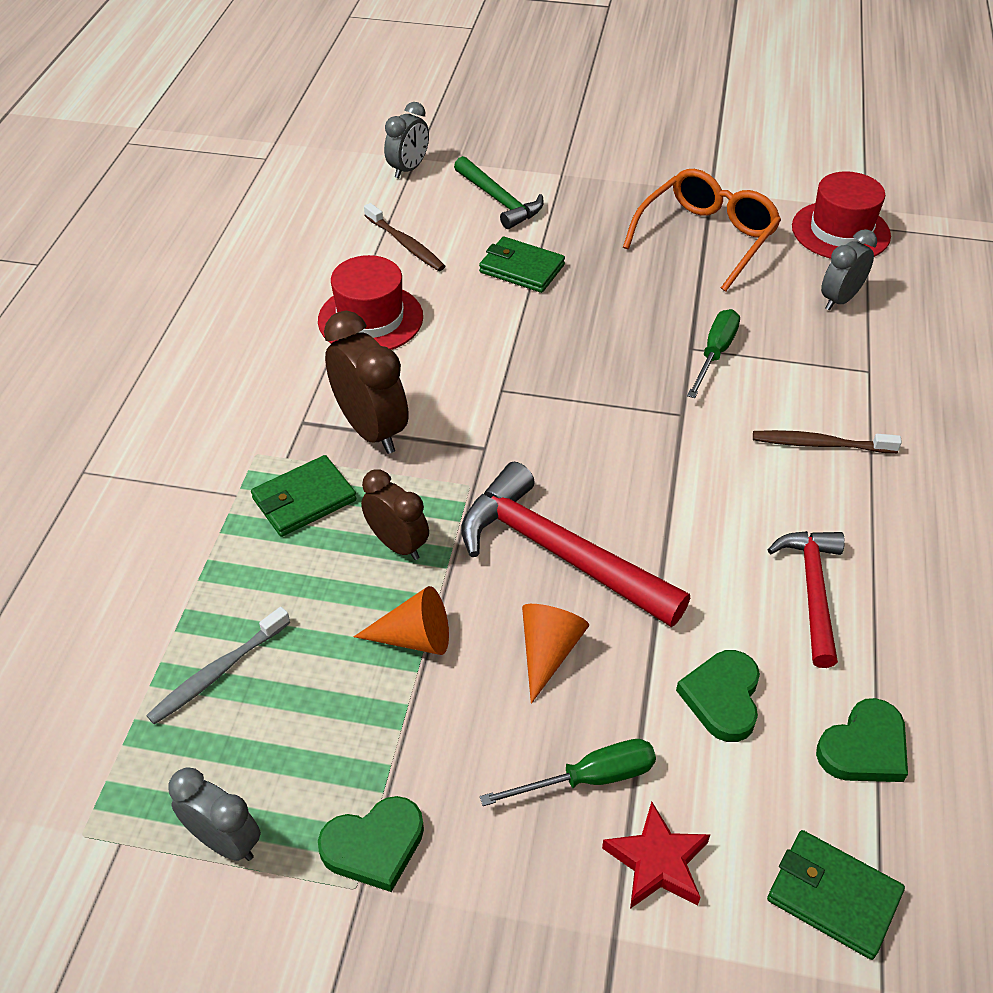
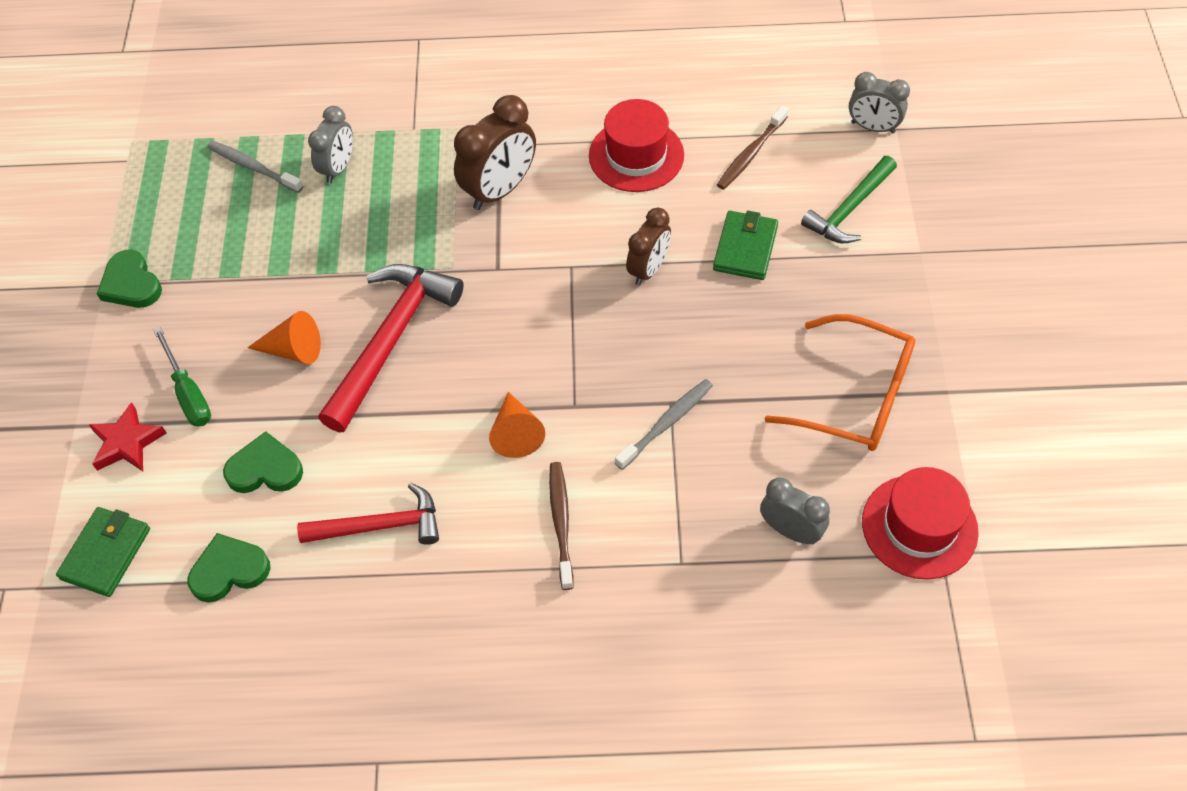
camera: 80 degrees right, 10 degrees up
grey clock [169,768,261,861] -> grey clock moved to [308,106,353,183]
green wallet [251,455,356,537] -> none
orange cone [354,586,449,655] -> orange cone moved to [489,392,545,458]
brown clock [361,469,429,560] -> brown clock moved to [626,208,671,285]
green screwdriver [687,309,740,398] -> grey toothbrush [615,379,713,470]
green heart [816,698,908,782] -> green heart turned 120 degrees clockwise [187,533,270,603]

